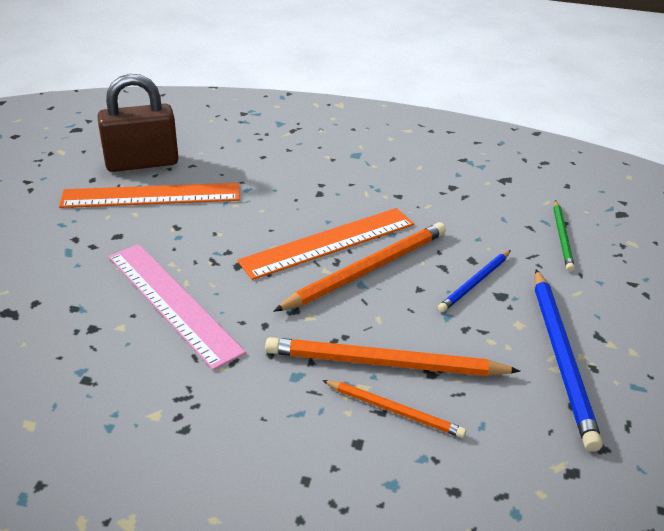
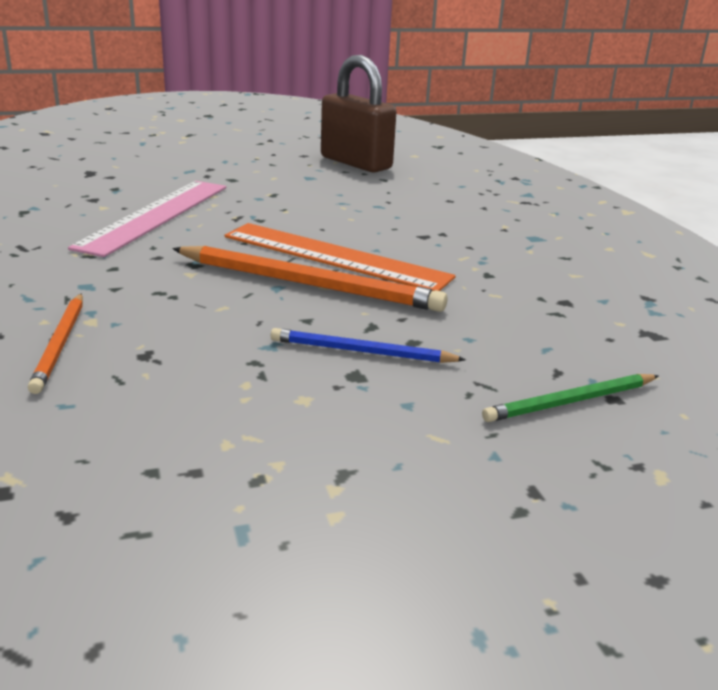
camera: 60 degrees right, 10 degrees down
orange ruler [59,183,240,208] -> none
orange pencil [265,337,520,376] -> none
blue pencil [535,269,603,452] -> none

